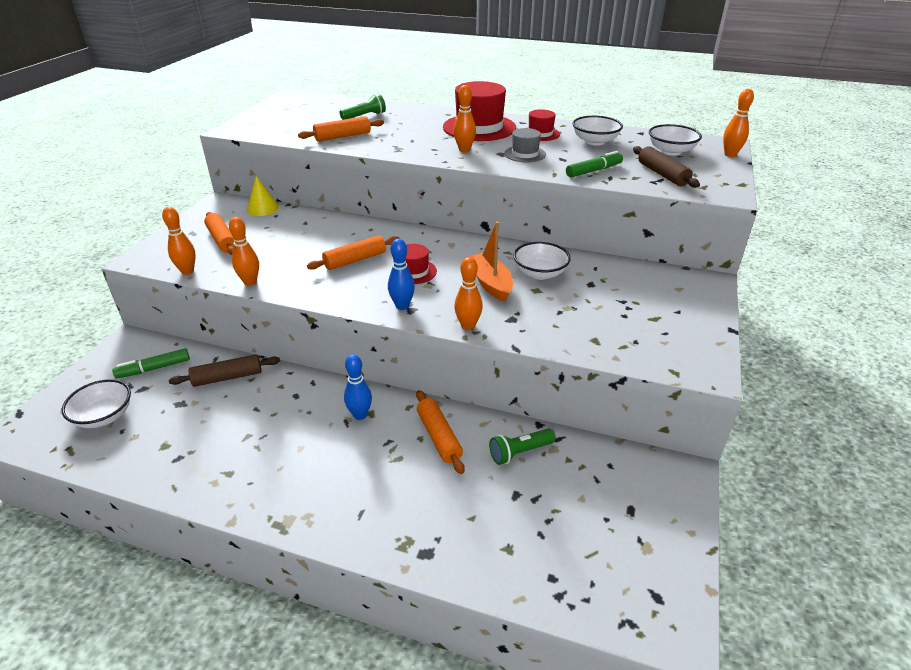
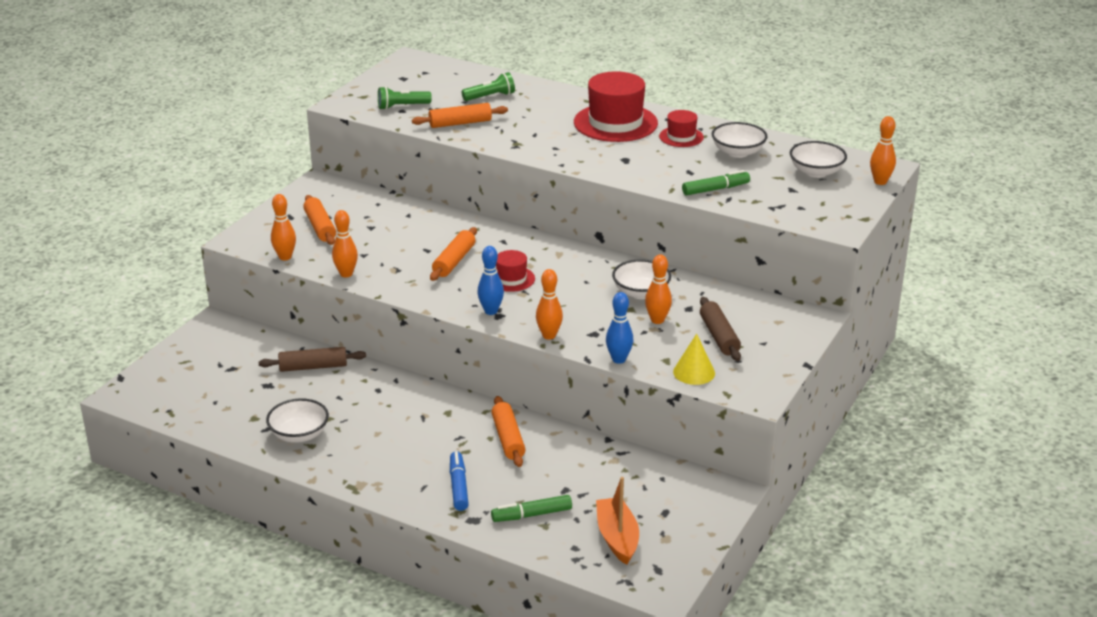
camera: 10 degrees right, 5 degrees down
white bowl [61,379,131,428] -> white bowl moved to [266,398,329,443]
green marker [112,348,190,379] -> green marker moved to [491,495,572,522]
yellow cone [247,176,279,216] -> yellow cone moved to [673,334,715,385]
orange rolling pin [307,235,399,270] -> orange rolling pin turned 45 degrees counterclockwise [430,227,477,281]
blue bowling pin [344,354,372,420] -> blue bowling pin moved to [606,292,633,364]
orange bowling pin [454,85,476,152] -> orange bowling pin moved to [645,254,672,324]
orange boat [468,222,513,302] -> orange boat moved to [596,477,639,565]
green flashlight [489,428,556,465] -> green flashlight moved to [378,86,432,110]
grey hat [504,128,546,162] -> none
brown rolling pin [633,146,700,188] -> brown rolling pin moved to [700,297,741,361]
none -> blue marker [450,451,469,511]

